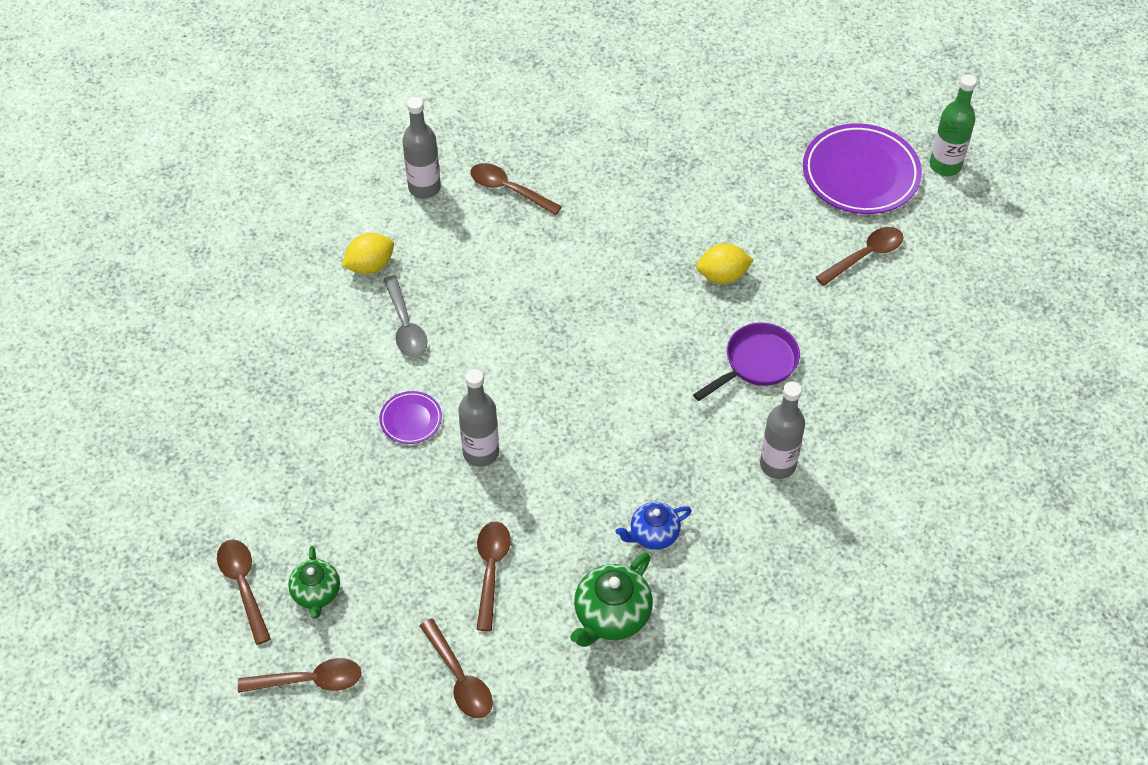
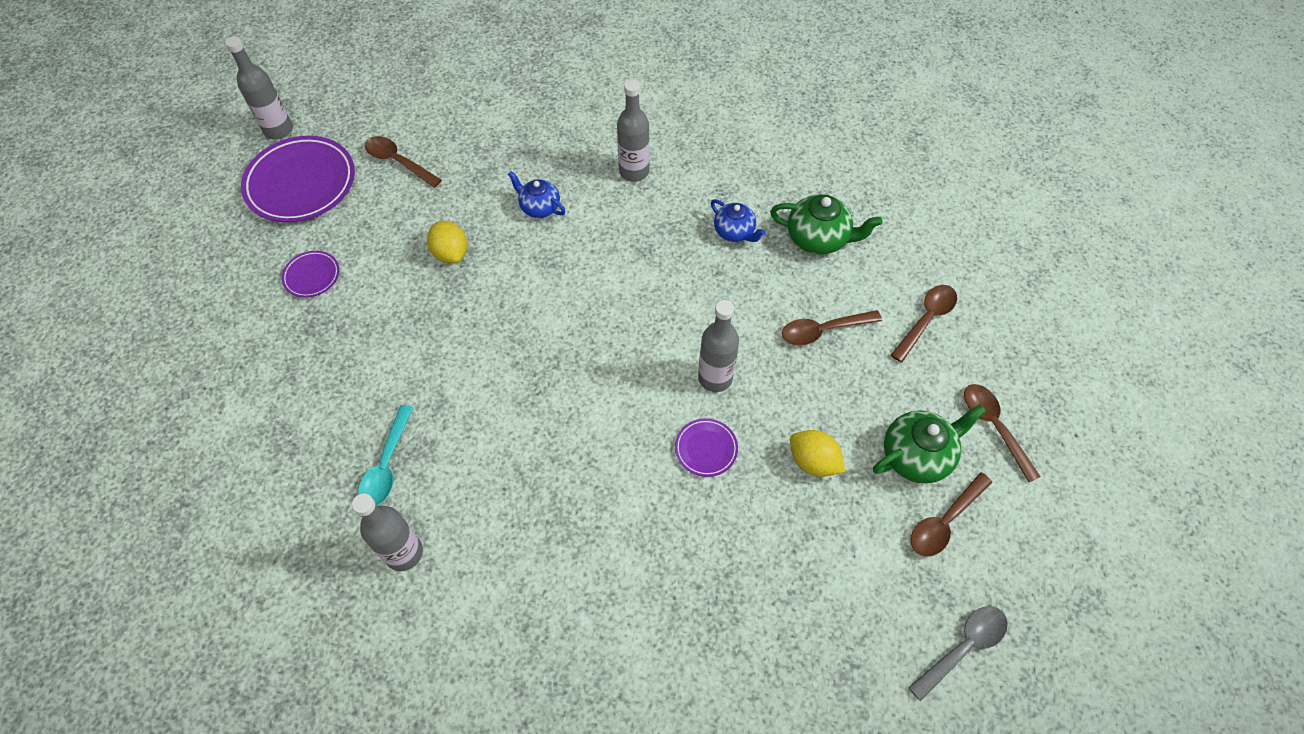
camera: 110 degrees left, 5 degrees up
green teapot [288,546,340,619] -> green teapot [873,404,986,484], size x1.51
yellow lemon [342,233,394,274] -> yellow lemon moved to [790,430,845,477]
grey spoon [383,275,428,357] -> grey spoon moved to [908,606,1008,701]
brown spoon [470,163,562,215] -> turquoise spoon [358,405,413,506]
purple pan [693,322,800,401] -> blue teapot [508,171,565,218]
green bottle [930,75,977,176] -> grey bottle [225,36,293,139]
none -> purple plate [282,251,339,298]

